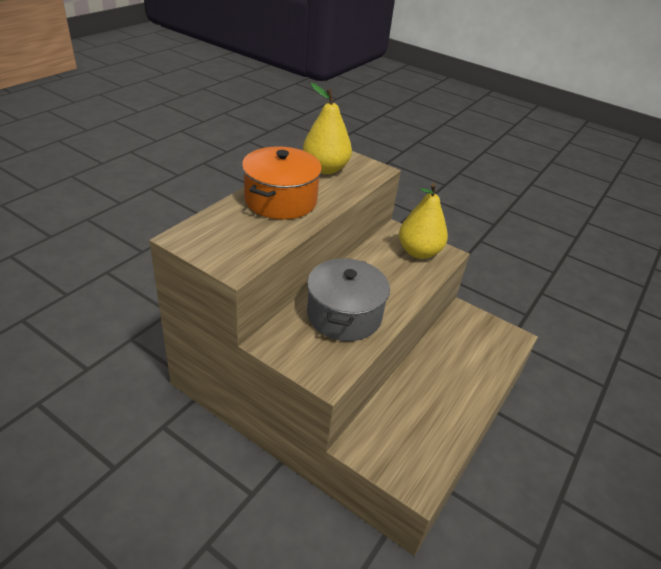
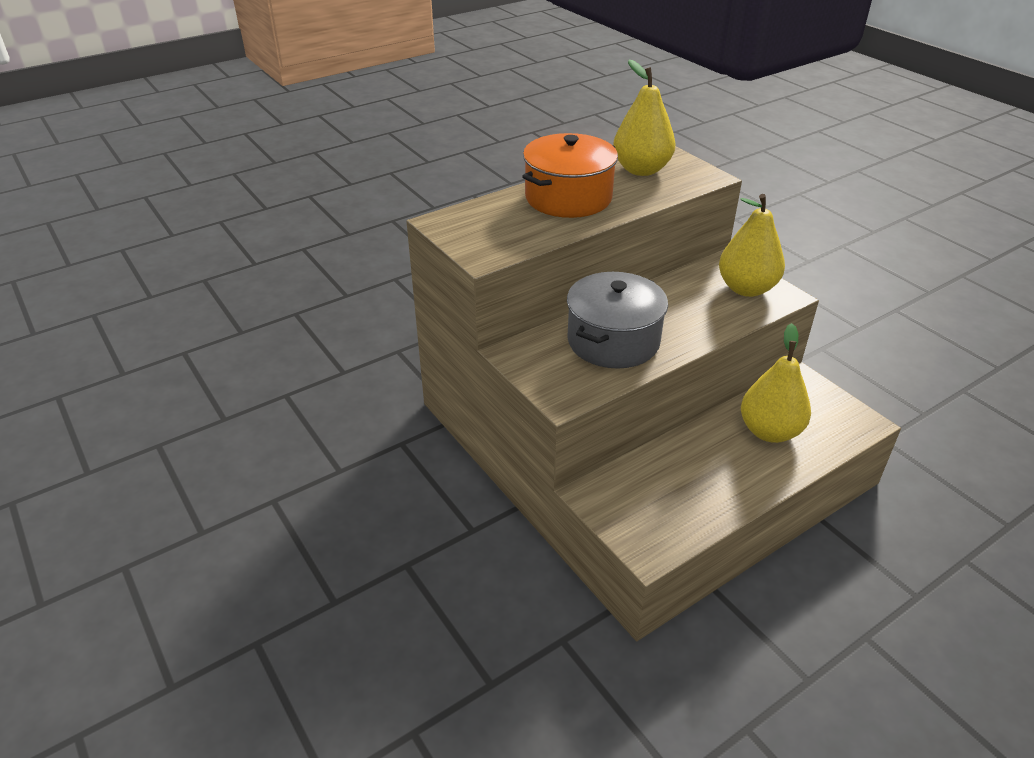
camera: 25 degrees right, 0 degrees up
none -> yellow pear [741,323,811,443]

